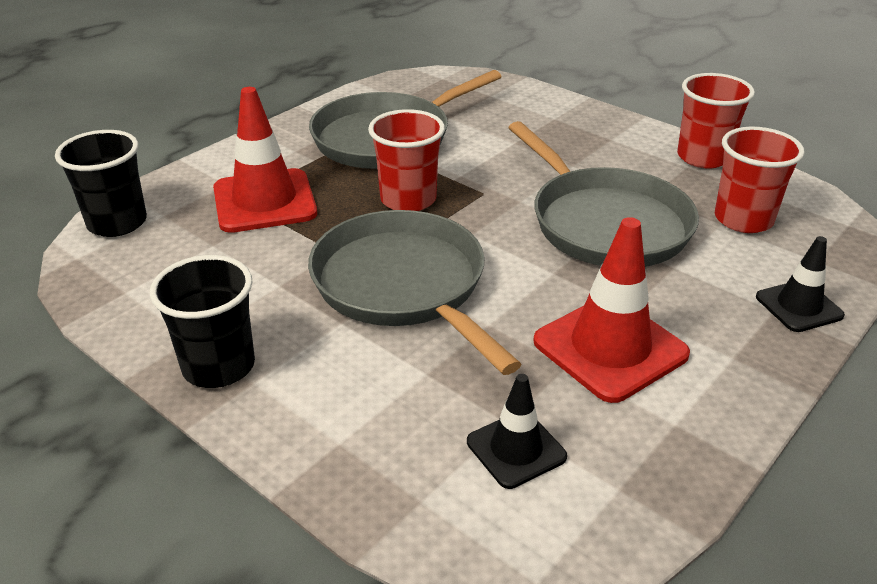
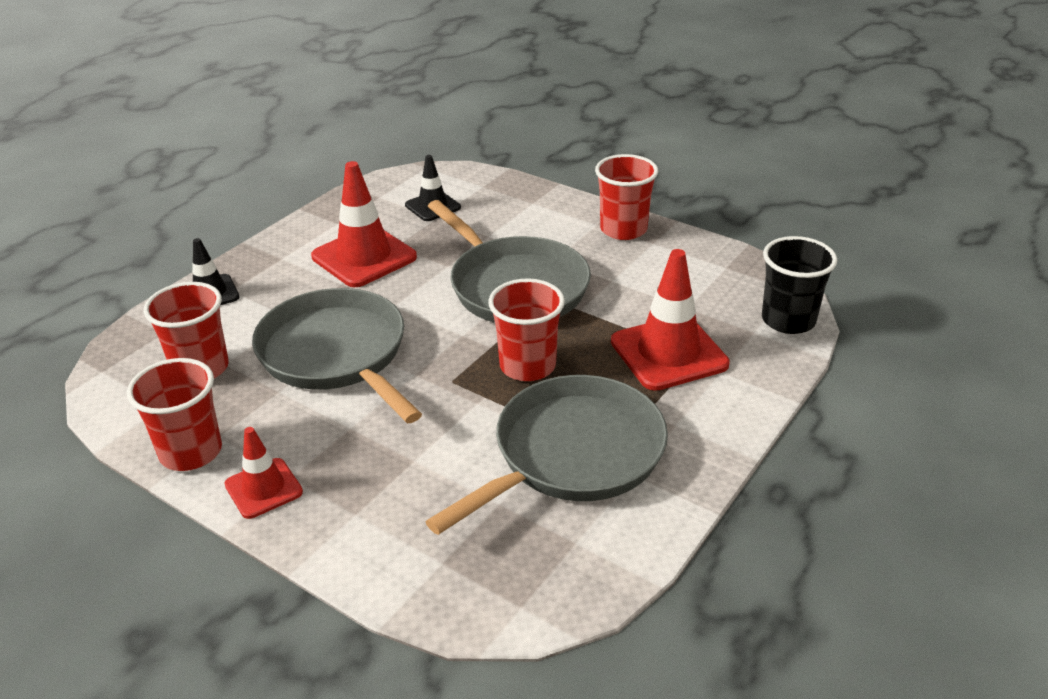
camera: 175 degrees right, 0 degrees up
black cup [150,255,255,388] -> red cup [595,154,658,240]
none -> red traffic cone [224,427,303,519]

